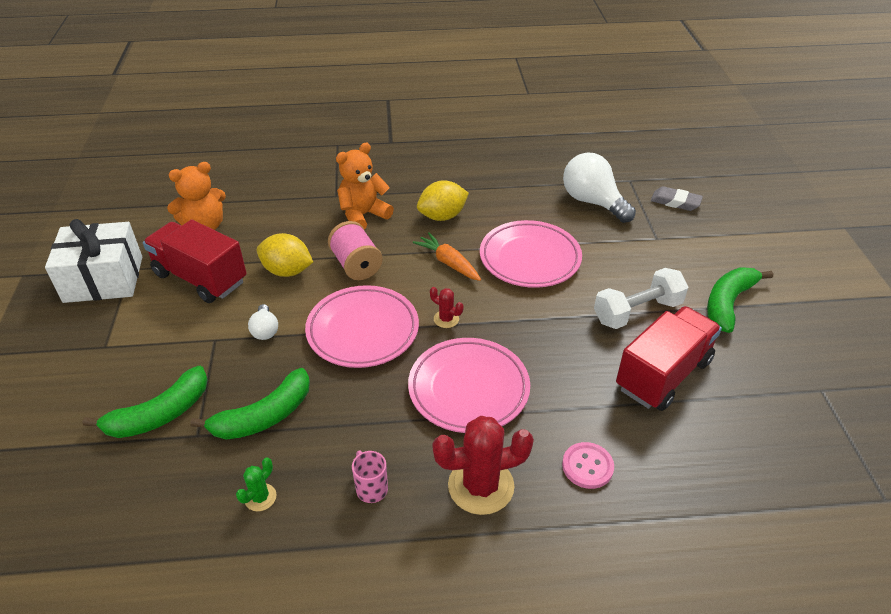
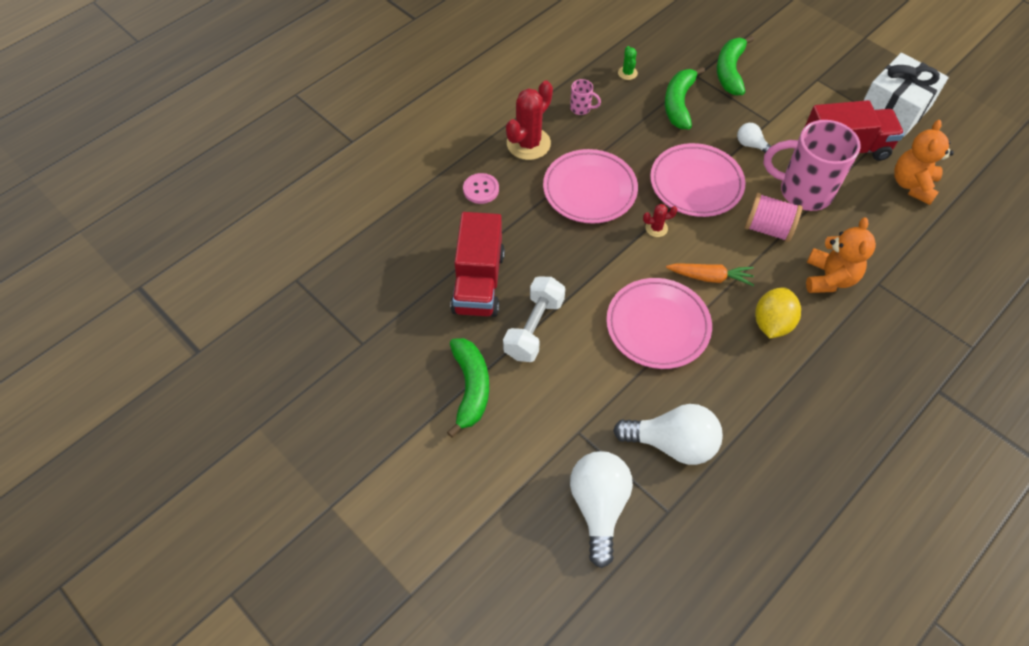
camera: 140 degrees right, 15 degrees up
yellow lemon [257,233,313,277] -> pink mug [763,120,861,211]
grey eraser [651,186,703,211] -> white light bulb [570,451,633,568]

